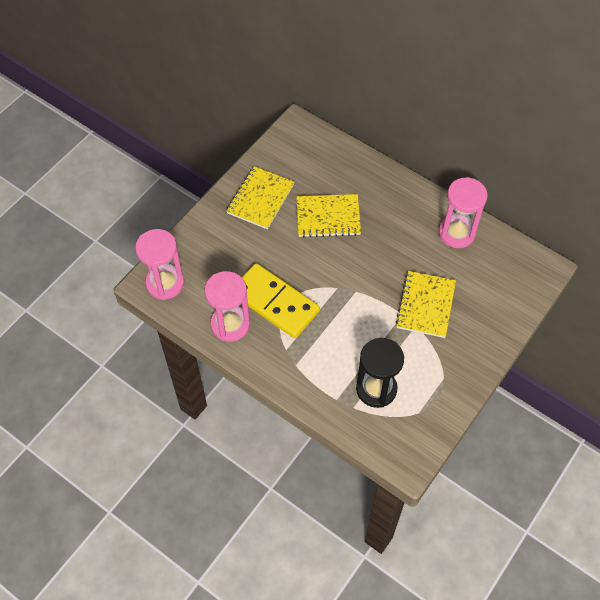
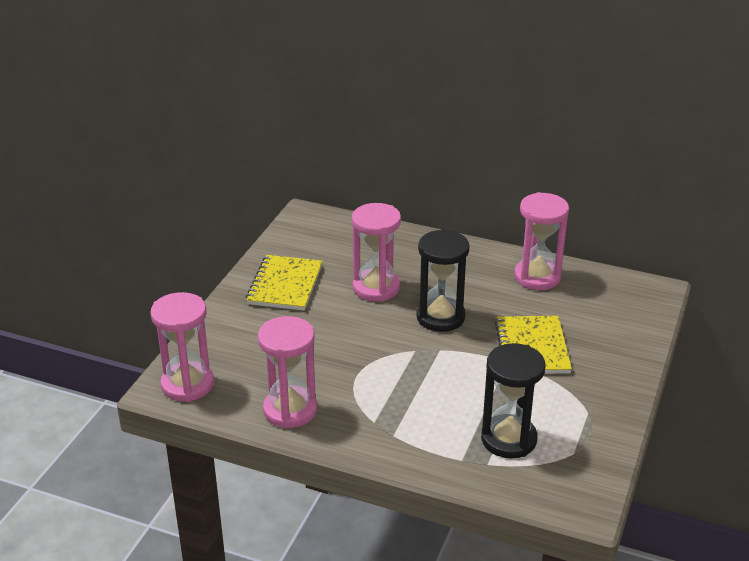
camera: 15 degrees left, 25 degrees down
yellow domino [242,263,320,338] -> none
yellow notebook [297,194,361,237] -> pink hourglass [352,203,401,302]
none -> black hourglass [416,229,470,332]

